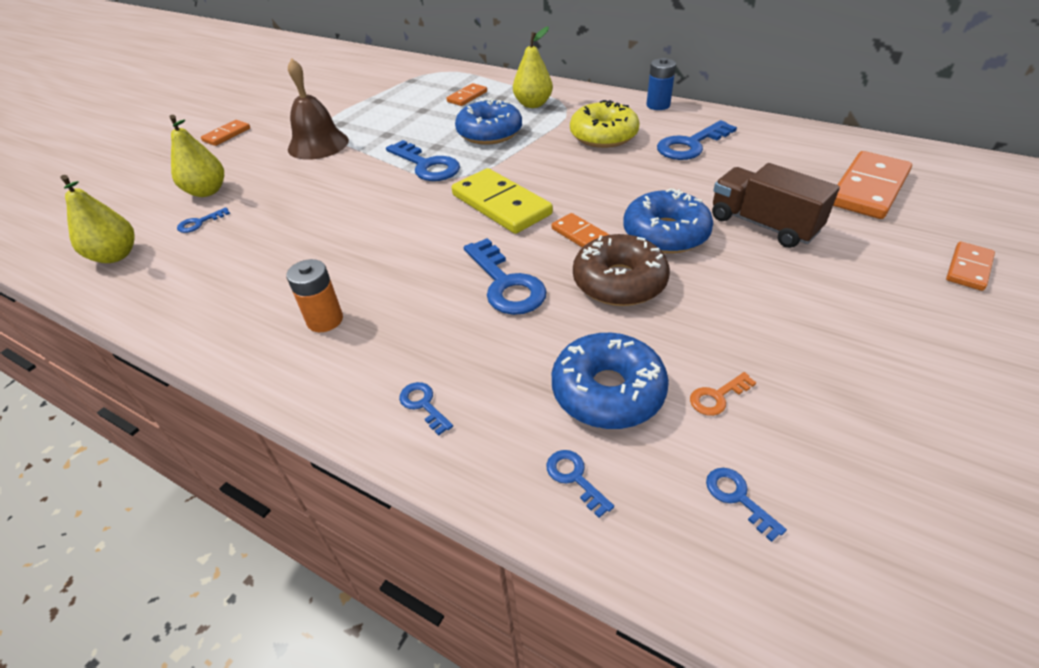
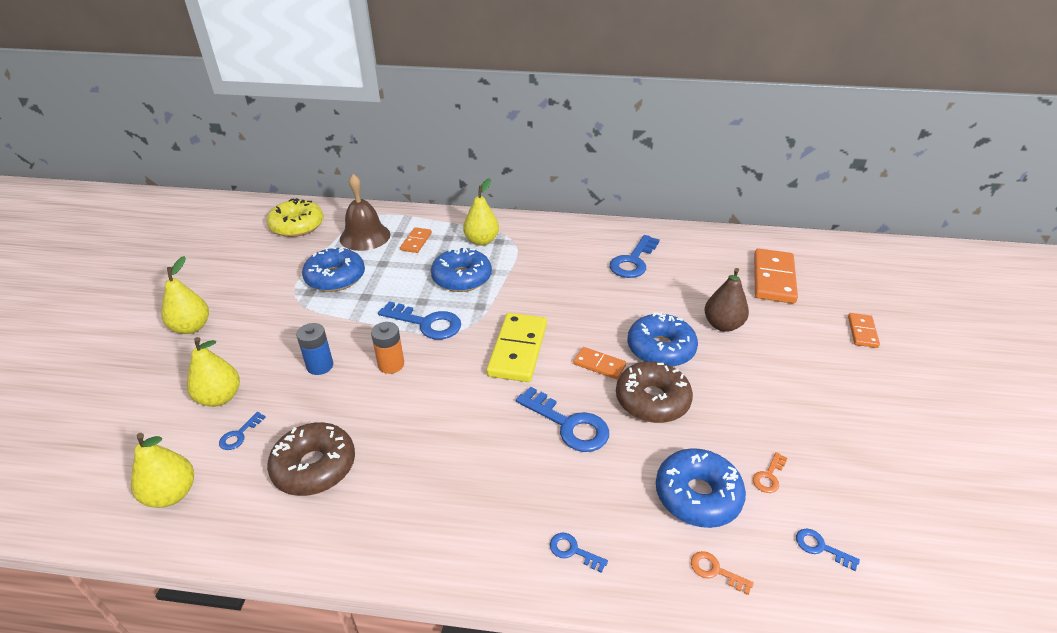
camera: 25 degrees left, 5 degrees down
orange domino [201,120,250,146] -> yellow pear [161,256,209,334]
orange battery [286,259,343,332] -> orange battery moved to [371,322,404,374]
brown bell [288,58,349,160] -> brown bell moved to [340,174,390,251]
yellow domino [452,168,553,234] -> yellow domino turned 75 degrees clockwise [487,313,547,382]
blue key [546,450,614,518] -> orange key [691,551,754,595]
yellow donut [570,100,639,148] -> yellow donut moved to [267,198,324,237]
blue battery [646,58,676,110] -> blue battery moved to [296,323,333,375]
brown truck [712,163,840,248] -> brown pear [704,268,749,332]
none -> brown donut [267,422,355,496]
none -> blue donut [302,247,365,292]

